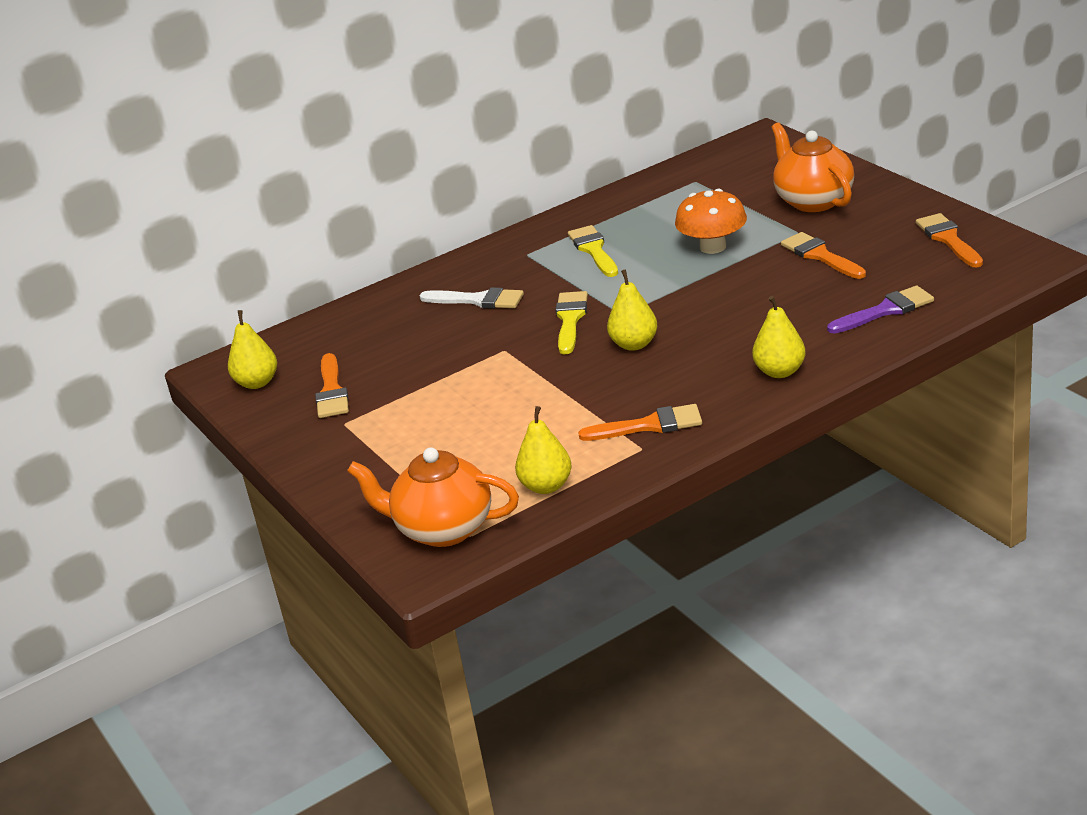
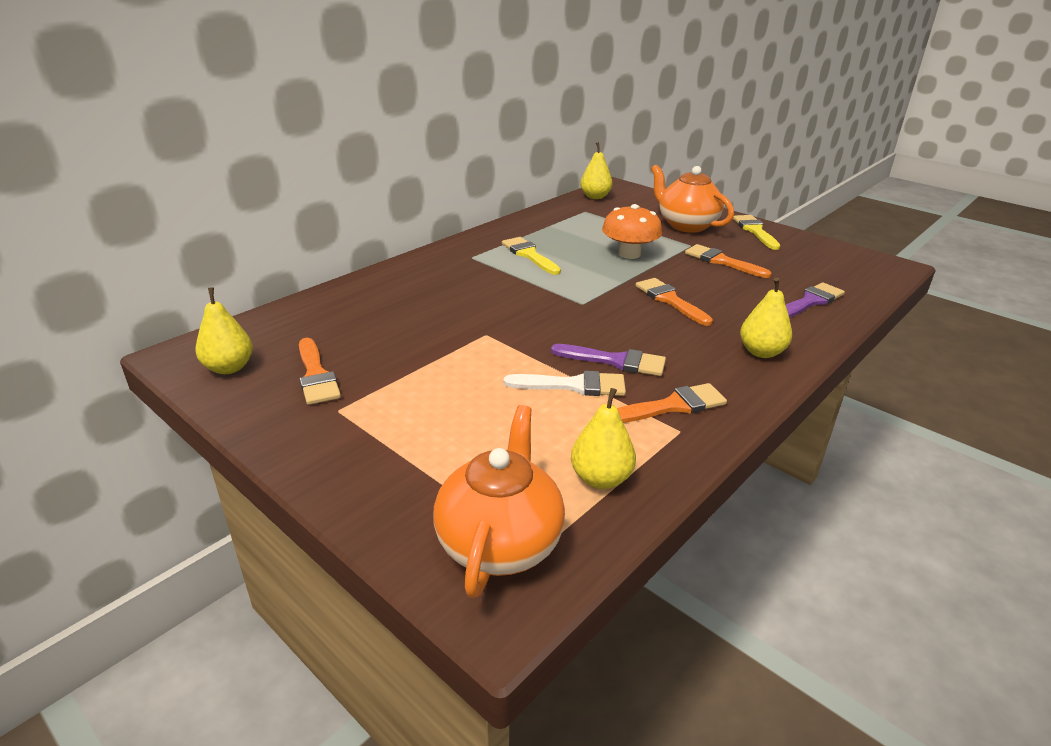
camera: 20 degrees left, 0 degrees up
orange teapot [347,447,519,547] -> orange teapot turned 105 degrees clockwise [433,405,565,598]
white brush [419,287,524,309] -> white brush moved to [504,371,626,396]
yellow brush [555,291,588,355] -> yellow brush moved to [733,215,780,250]
yellow pear [607,269,658,351] -> yellow pear moved to [580,142,612,199]
orange brush [916,213,983,267] -> orange brush moved to [636,278,713,326]
none -> purple brush [551,344,666,376]

